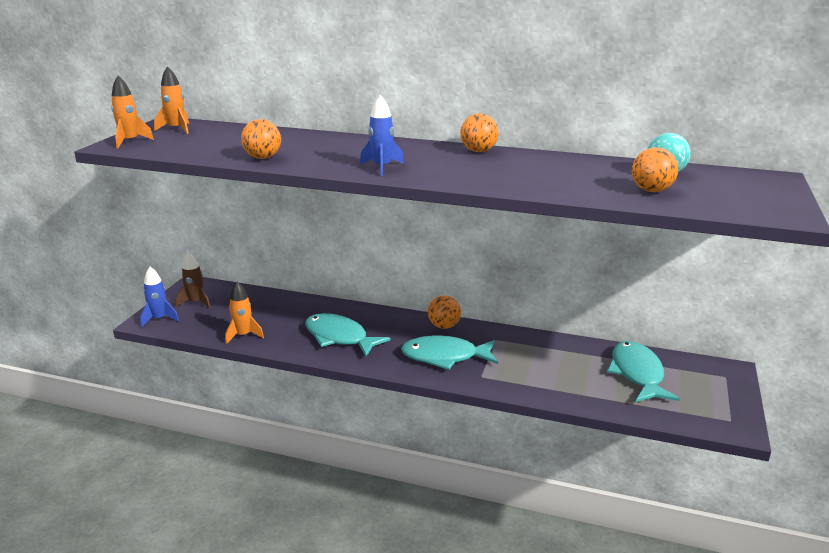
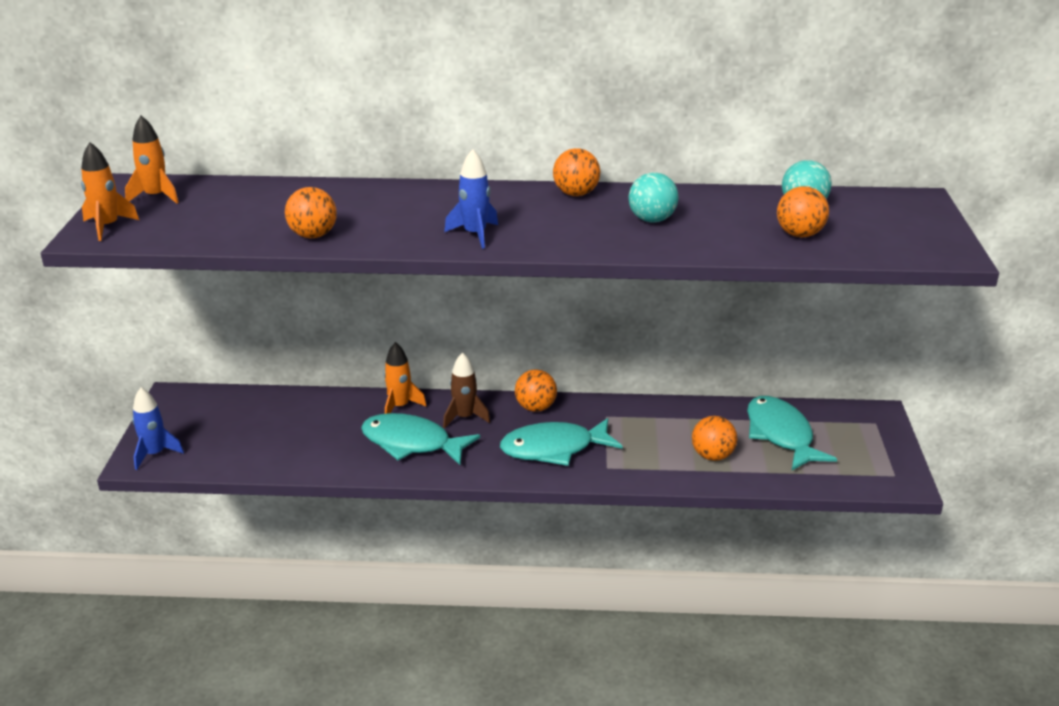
camera: 15 degrees left, 5 degrees up
brown rocket [176,252,210,308] -> brown rocket moved to [443,352,490,429]
orange rocket [225,282,264,344] -> orange rocket moved to [384,342,427,414]
none -> turquoise ball [629,172,679,222]
none -> orange ball [692,416,737,461]

